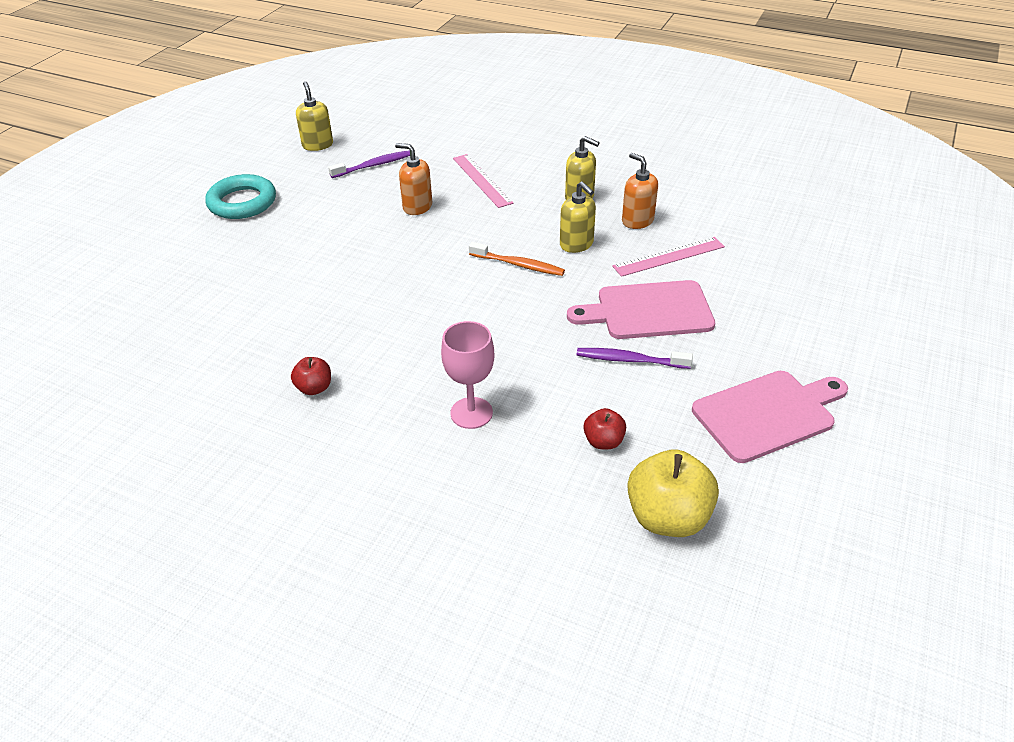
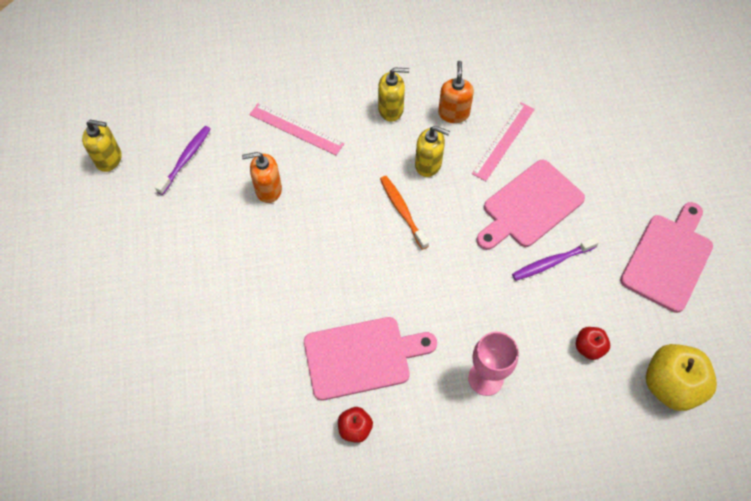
camera: 35 degrees left, 20 degrees up
turquoise ring [205,174,276,219] -> none
yellow soap dispenser [296,81,333,151] -> yellow soap dispenser turned 150 degrees clockwise [82,120,121,172]
orange toothbrush [469,242,565,276] -> orange toothbrush turned 105 degrees counterclockwise [380,176,429,250]
orange soap dispenser [622,153,658,229] -> orange soap dispenser turned 75 degrees clockwise [438,61,474,123]
none -> pink cutting board [304,317,437,400]

